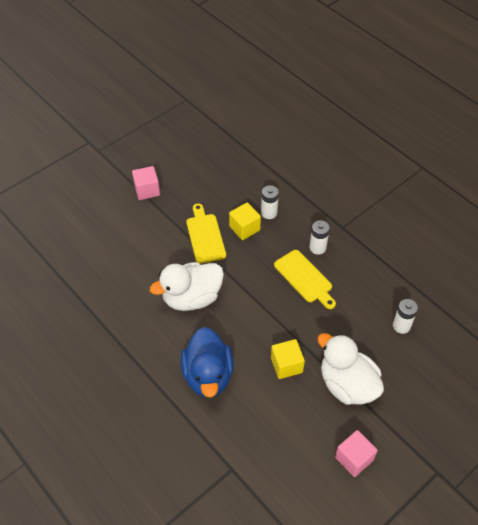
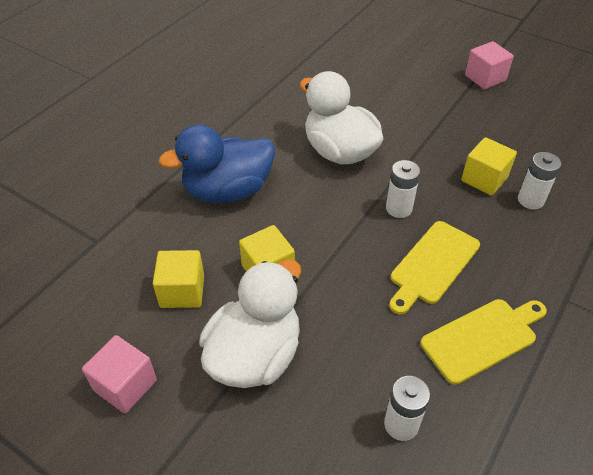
camera: 75 degrees right, 5 degrees down
yellow cutting board [186,204,226,264] -> yellow cutting board moved to [420,299,547,385]
white battery [310,220,330,255] -> white battery moved to [386,160,420,218]
none -> yellow cube [153,250,204,308]

